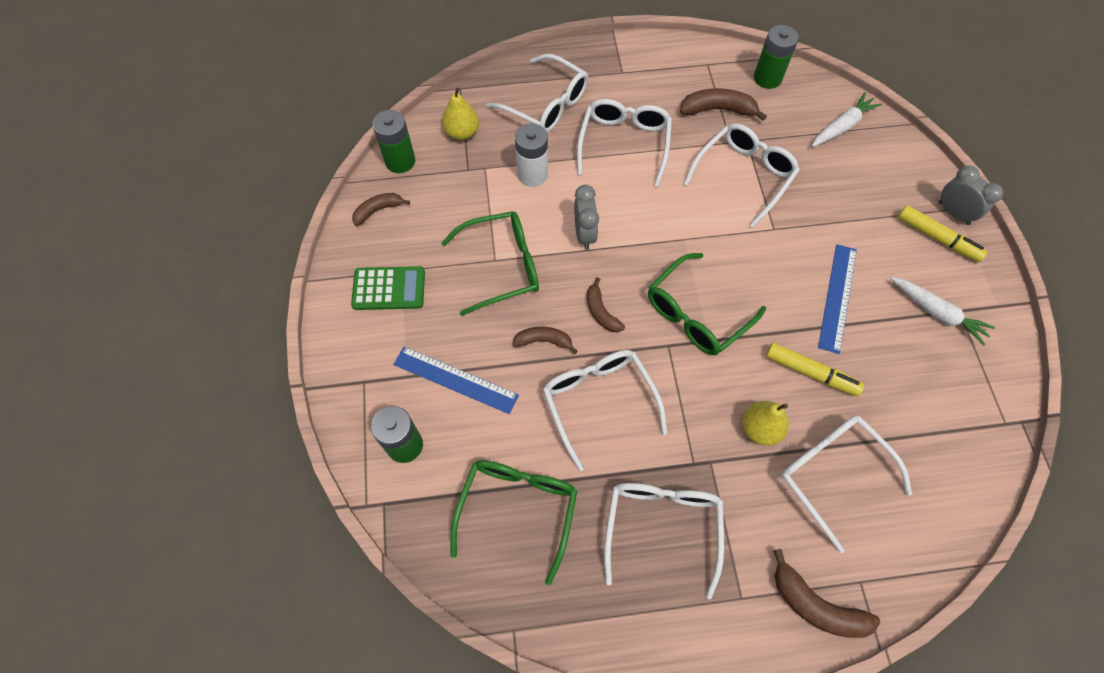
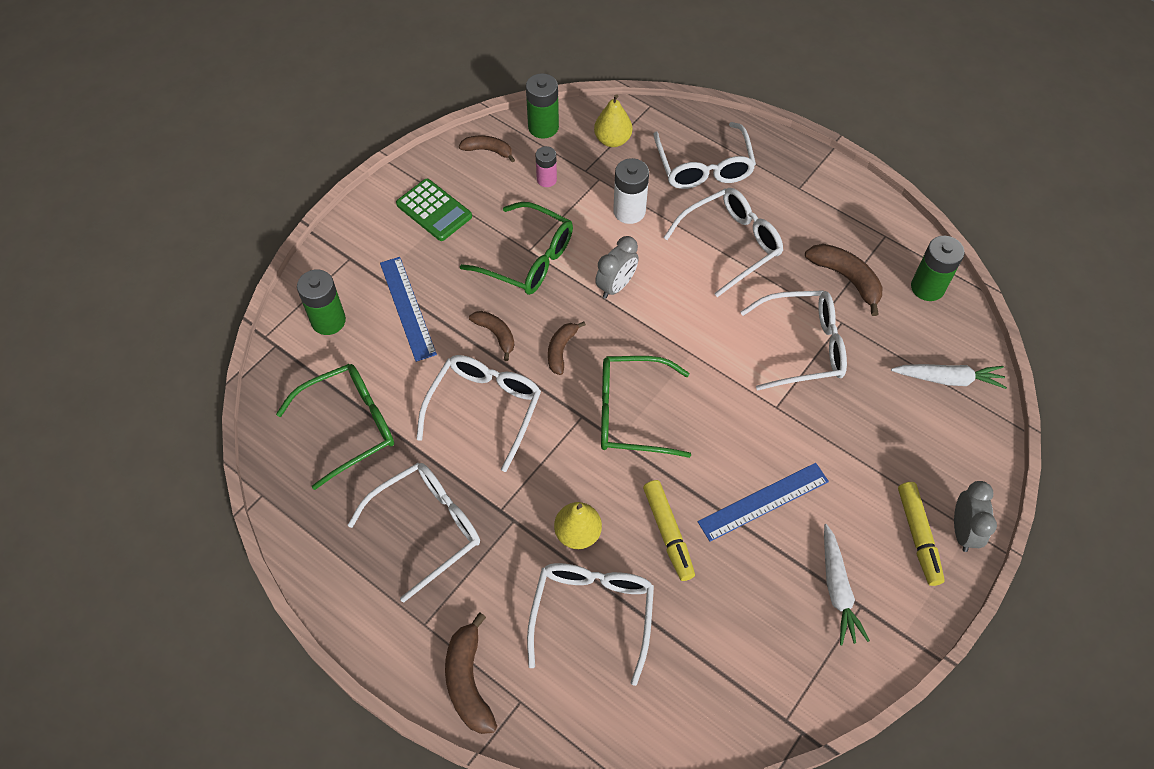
camera: 45 degrees right, 5 degrees down
none -> pink battery [536,146,557,187]

